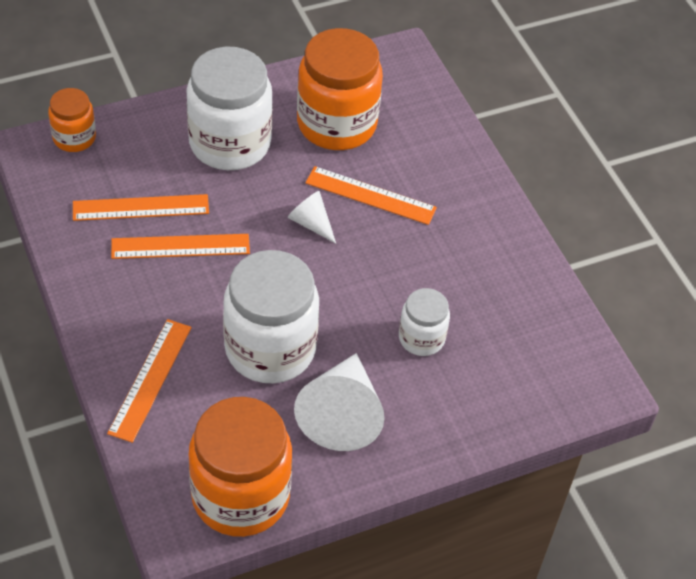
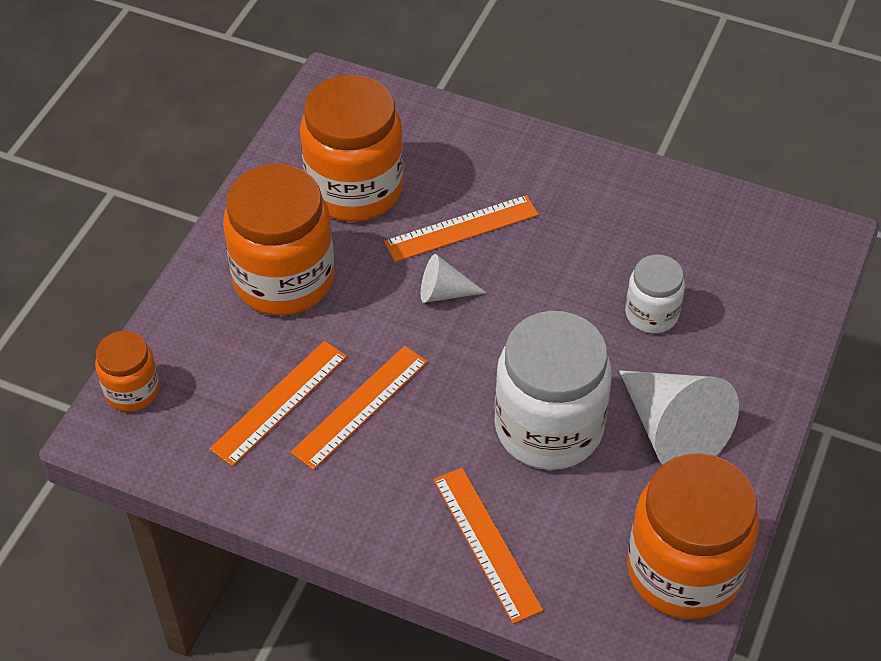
camera: 40 degrees left, 0 degrees up
white jar [187,47,273,170] -> orange jar [223,164,334,316]

